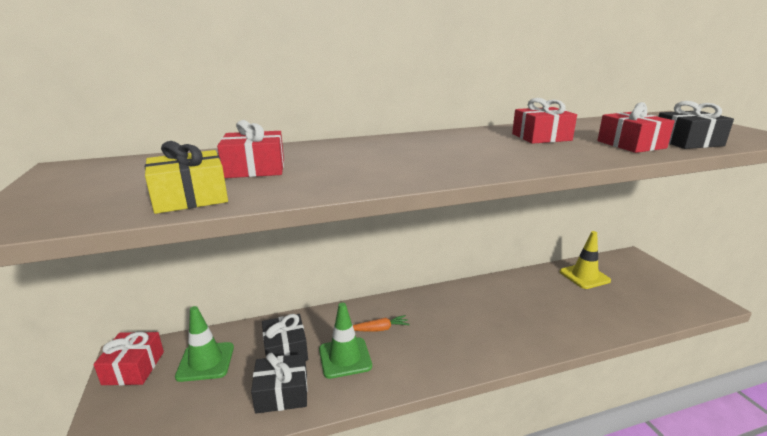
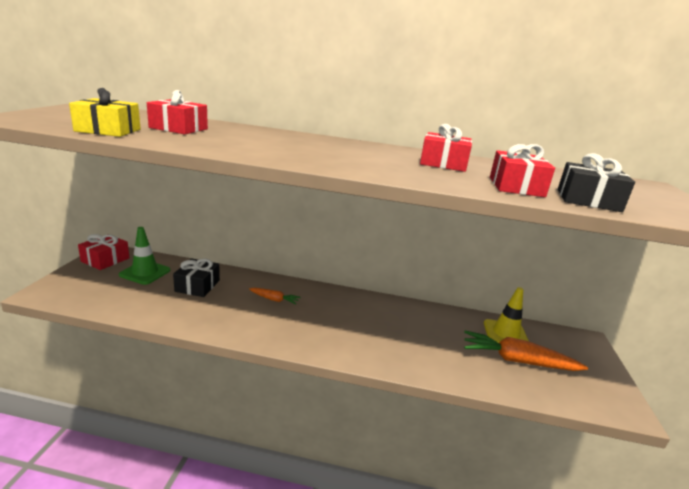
camera: 25 degrees right, 0 degrees up
black gift [251,353,307,414] -> none
green traffic cone [319,302,372,379] -> none
none -> orange carrot [464,331,588,371]

